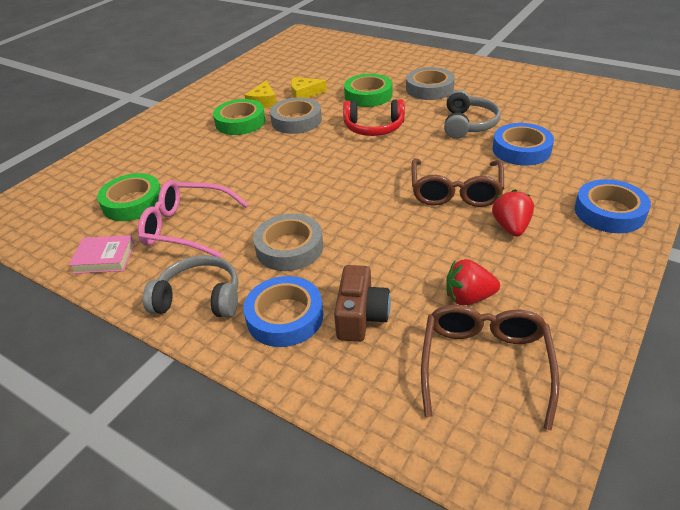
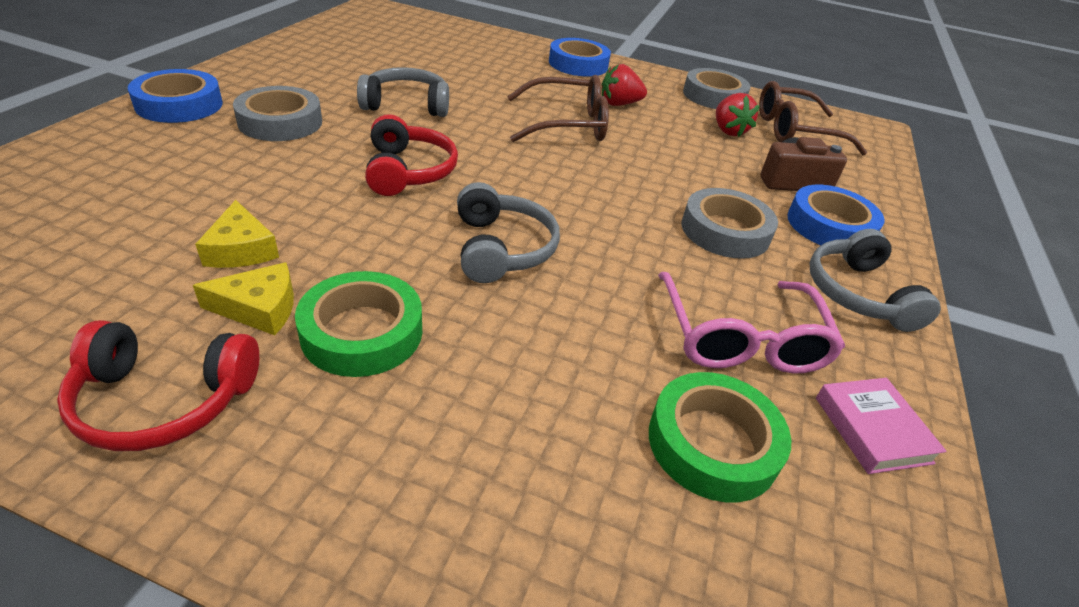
camera: 110 degrees left, 0 degrees up
grey tape [270,97,322,134] -> grey tape moved to [683,68,751,109]
green tape [344,74,392,107] -> none
blue tape [493,123,554,166] -> blue tape moved to [128,69,223,123]
none -> red headphones [57,320,259,451]
none -> grey headphones [457,182,560,283]

